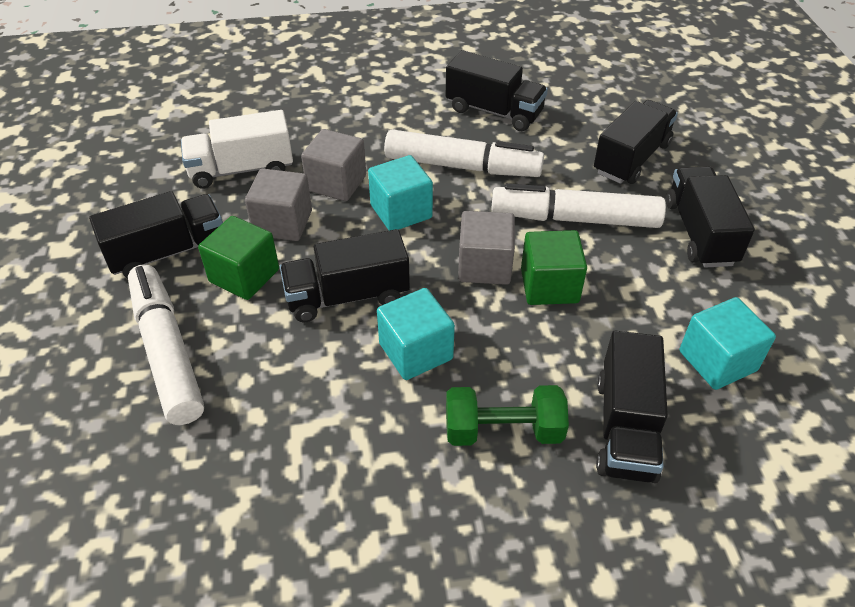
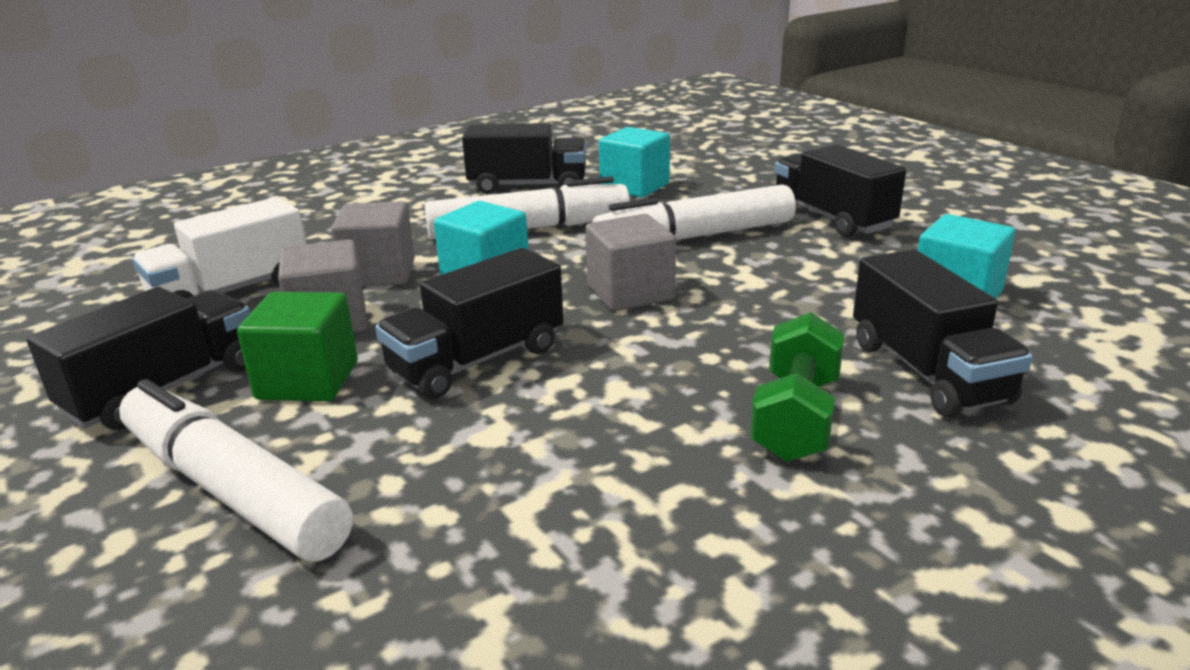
camera: 25 degrees left, 20 degrees down
turquoise cube [377,288,455,380] -> turquoise cube moved to [599,127,670,198]
green dumbbell [446,385,569,446] -> green dumbbell turned 45 degrees counterclockwise [750,312,845,462]
green cube [521,230,587,305] -> none
black truck [594,100,678,184] -> none

